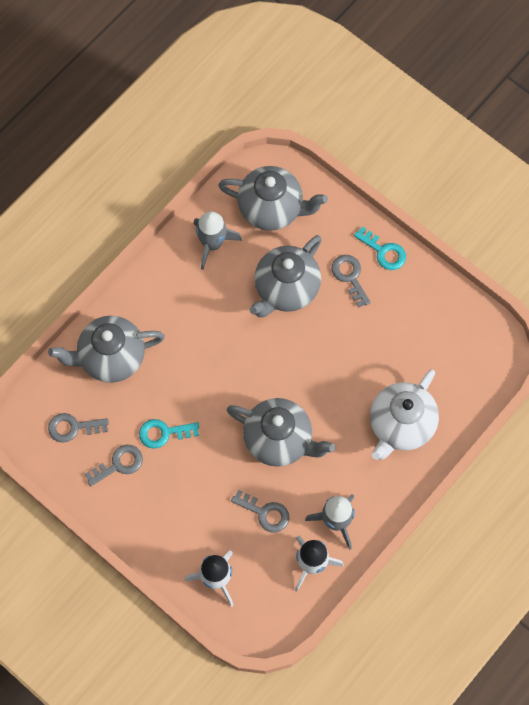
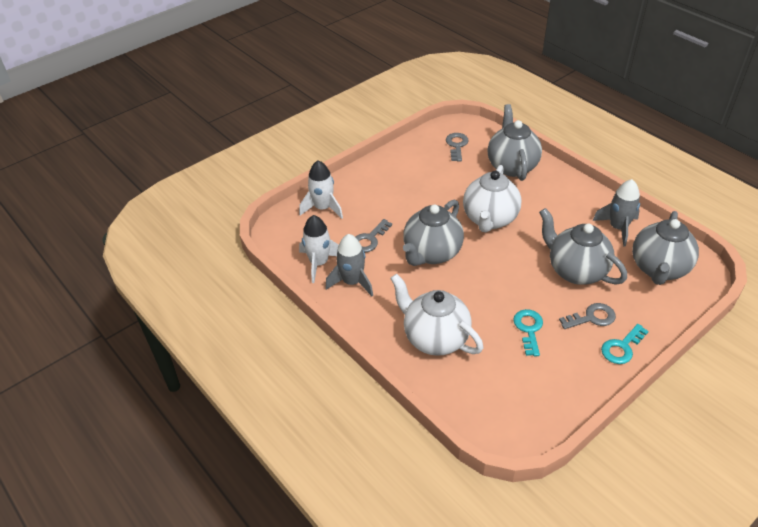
camera: 100 degrees right, 25 degrees down
grey key [85,445,143,486] -> none
turquoise key [139,419,199,449] -> turquoise key moved to [513,309,543,356]
none -> white teapot [463,165,522,232]

